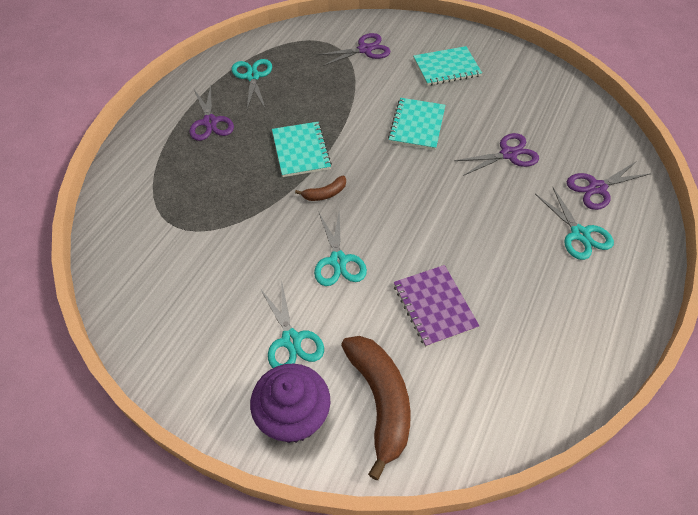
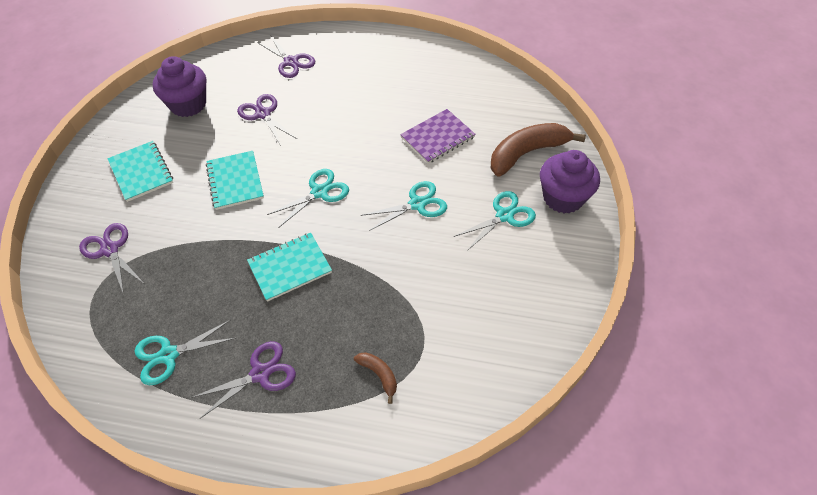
camera: 105 degrees left, 0 degrees up
brown banana [295,176,346,201] -> brown banana moved to [354,352,397,404]
turquoise notebook [388,98,445,150] -> turquoise notebook turned 75 degrees clockwise [206,151,264,210]
turquoise scissors [535,186,614,260] -> turquoise scissors moved to [267,169,349,228]
none -> purple cupcake [153,56,206,117]

